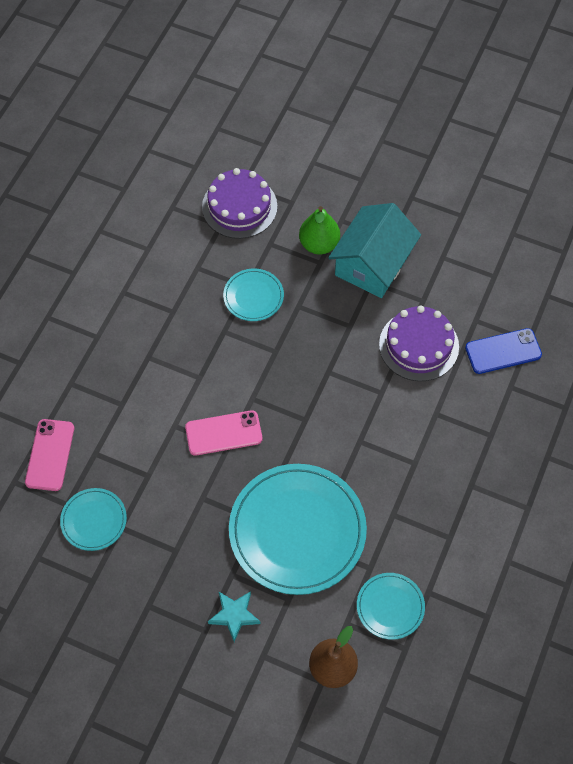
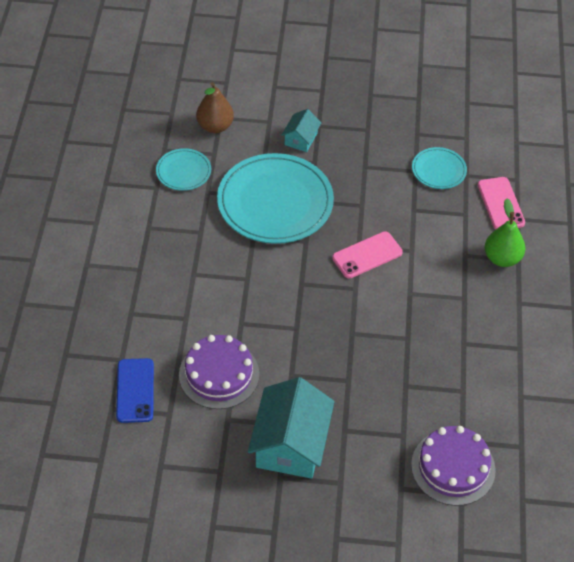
camera: 160 degrees right, 10 degrees down
turquoise star [208,591,261,642] -> turquoise house [282,109,321,152]
turquoise plate [223,269,284,321] -> none
green pear [299,206,340,254] -> green pear moved to [485,198,525,267]
blue phone [465,328,542,374] -> blue phone turned 60 degrees counterclockwise [116,358,154,423]

